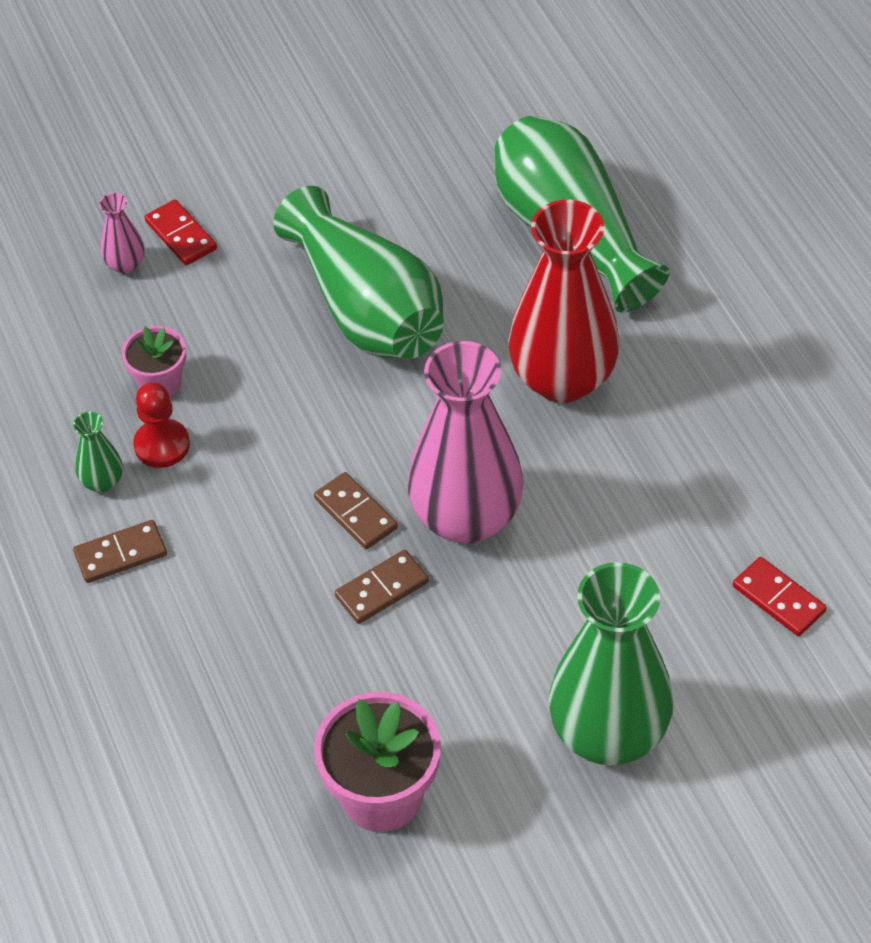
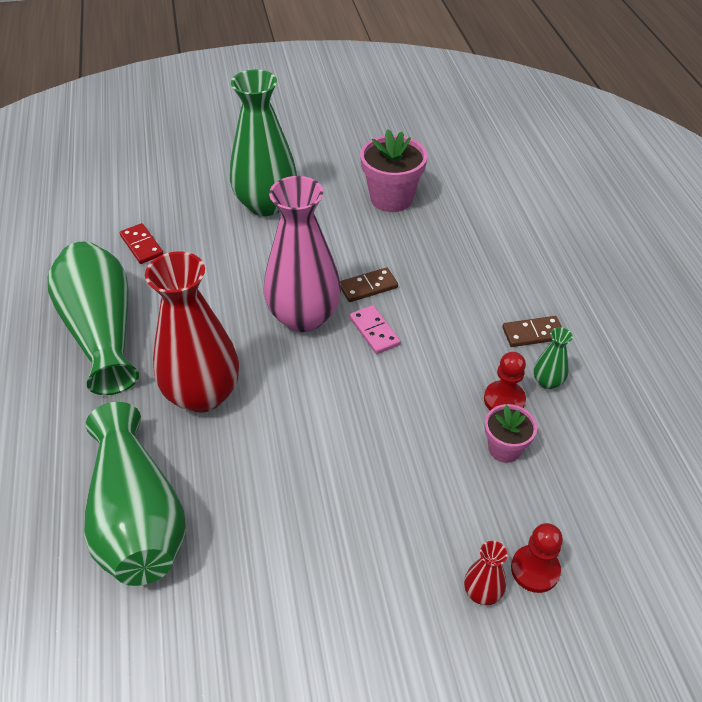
camera: 170 degrees left, 5 degrees down
pink vase [99,193,144,274] -> red pawn [511,523,563,593]
red domino [145,199,217,266] -> red vase [464,541,508,605]
green vase [273,186,444,359] -> green vase moved to [48,242,139,395]
brown domino [314,472,398,549] -> pink domino [350,305,401,354]

